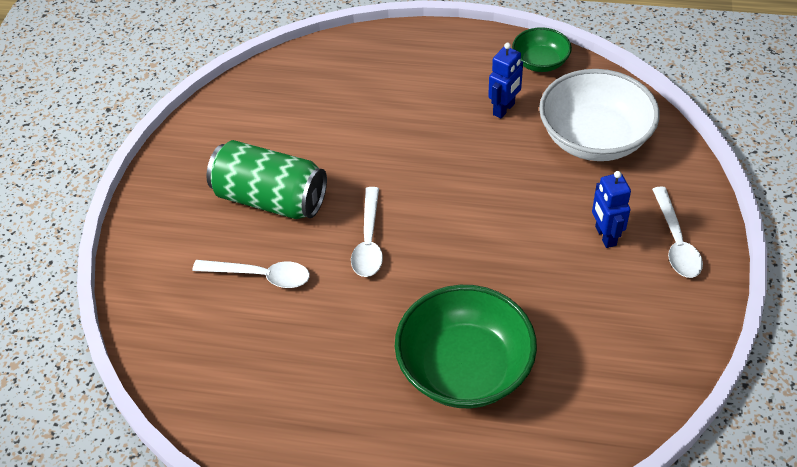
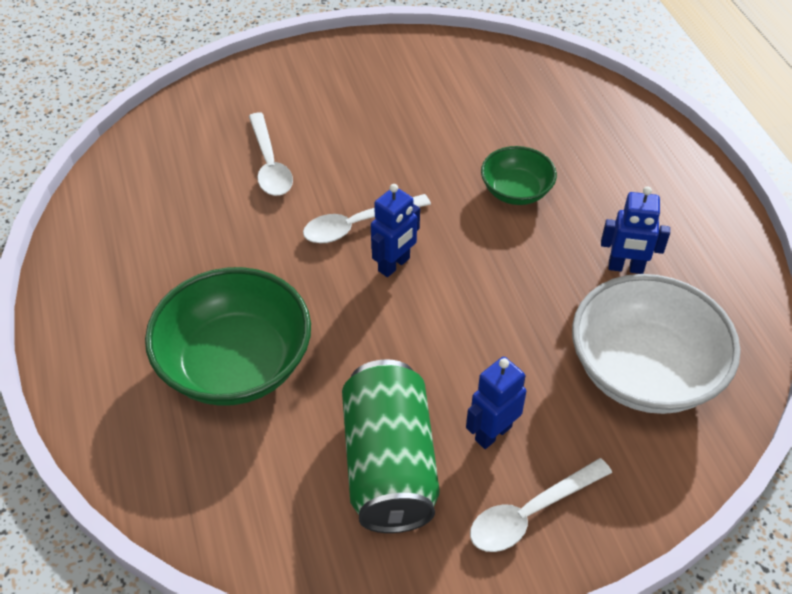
camera: 60 degrees right, 0 degrees up
green can [207,140,327,219] -> green can moved to [342,359,440,533]
green bowl [512,27,572,72] -> green bowl moved to [481,146,557,205]
none -> blue robot [371,184,420,277]

